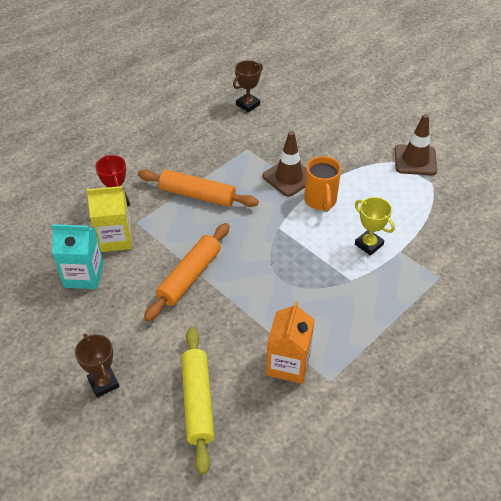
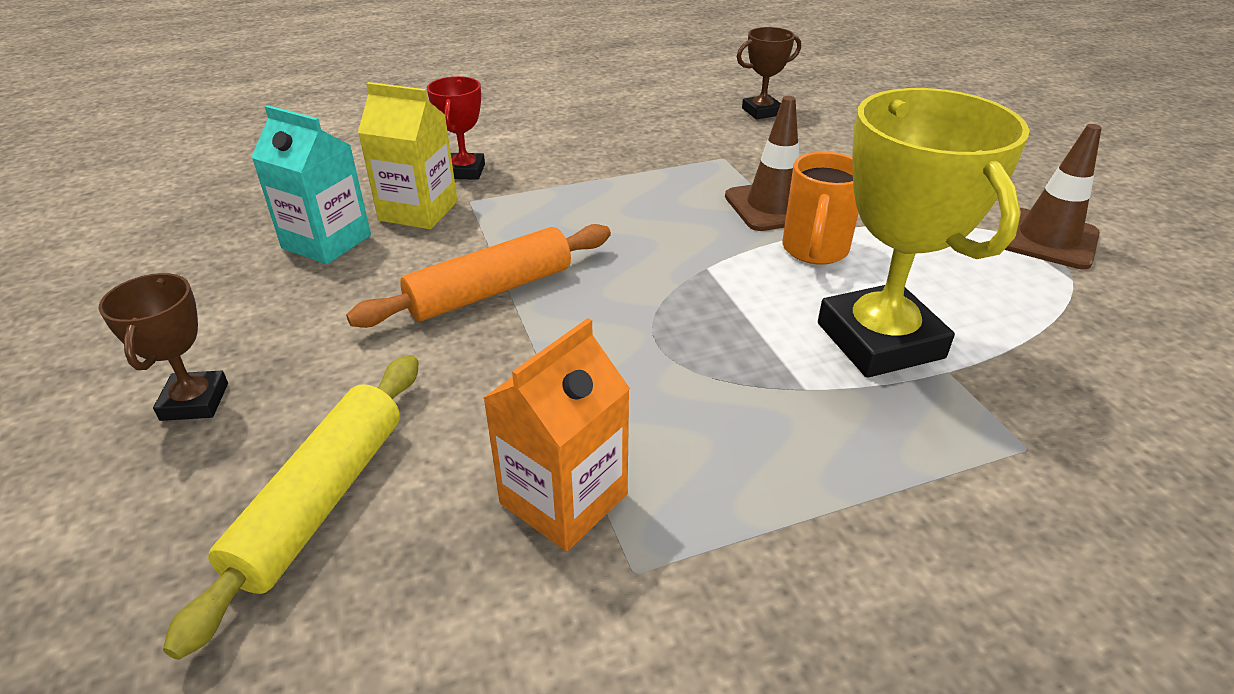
camera: 25 degrees right, 10 degrees down
orange rolling pin [138,170,259,207] -> none
yellow trophy [355,197,395,256] -> yellow trophy [818,88,1030,378], size x1.96

